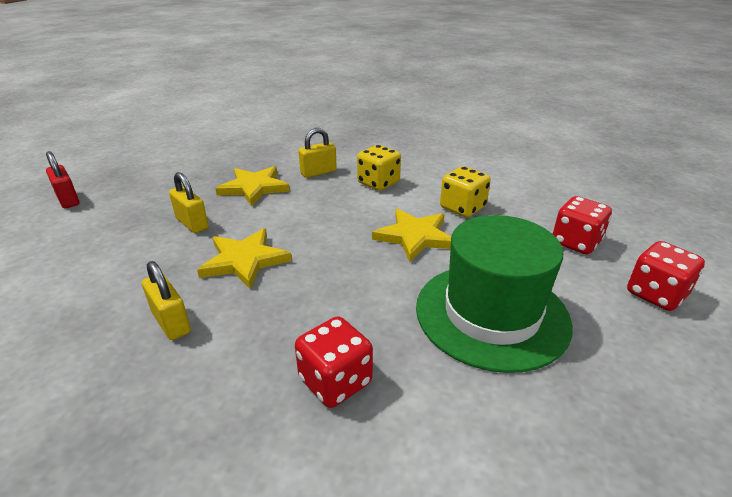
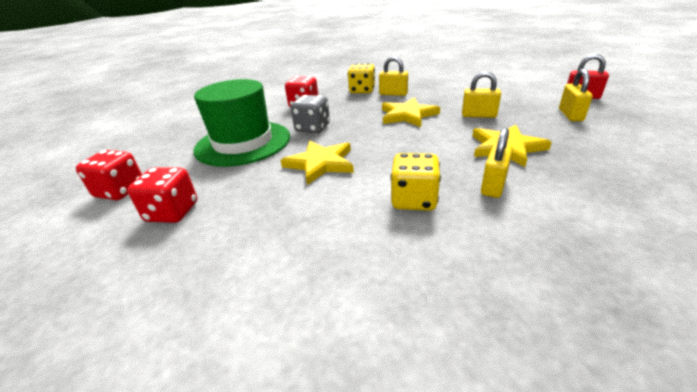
camera: 150 degrees right, 0 degrees up
yellow dice [440,166,491,217] -> yellow dice moved to [348,63,375,93]
none -> grey dice [291,95,330,133]
none -> yellow padlock [559,69,593,121]

